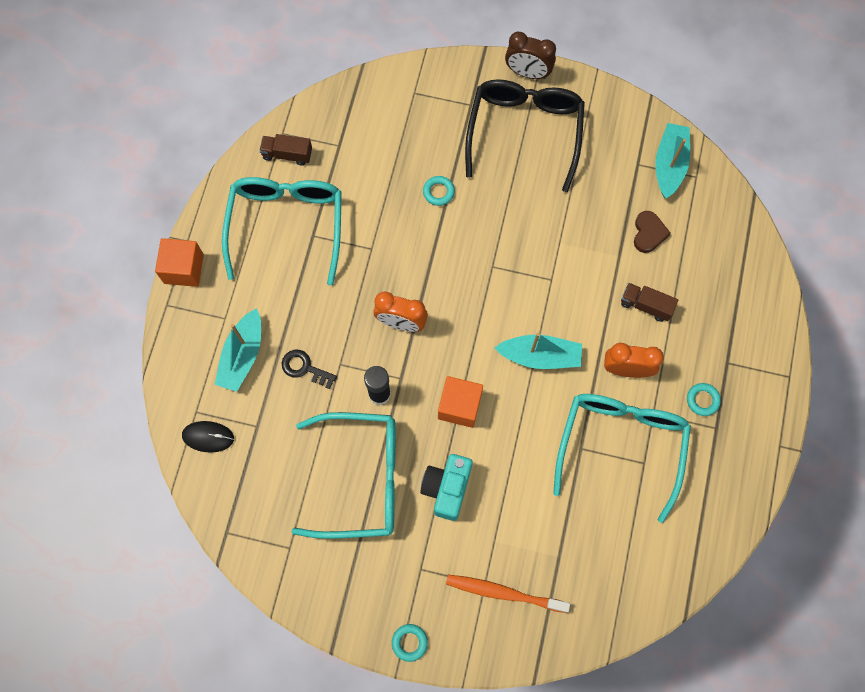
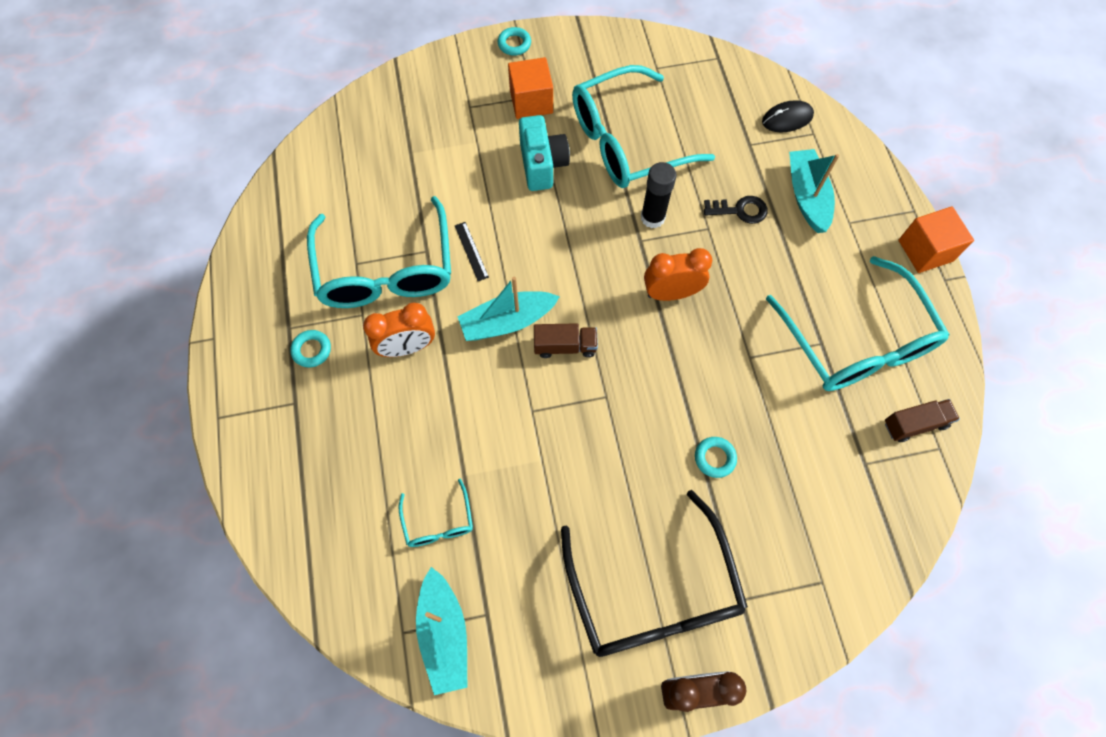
camera: 155 degrees right, 5 degrees down
orange cube [438,376,483,428] -> orange cube moved to [508,57,553,119]
orange toothbrush [446,575,570,613] -> none
brown truck [621,283,678,322] -> brown truck moved to [534,323,598,358]
brown heart [634,211,671,253] -> turquoise glasses [399,479,473,547]
none -> black ruler [455,222,489,281]

